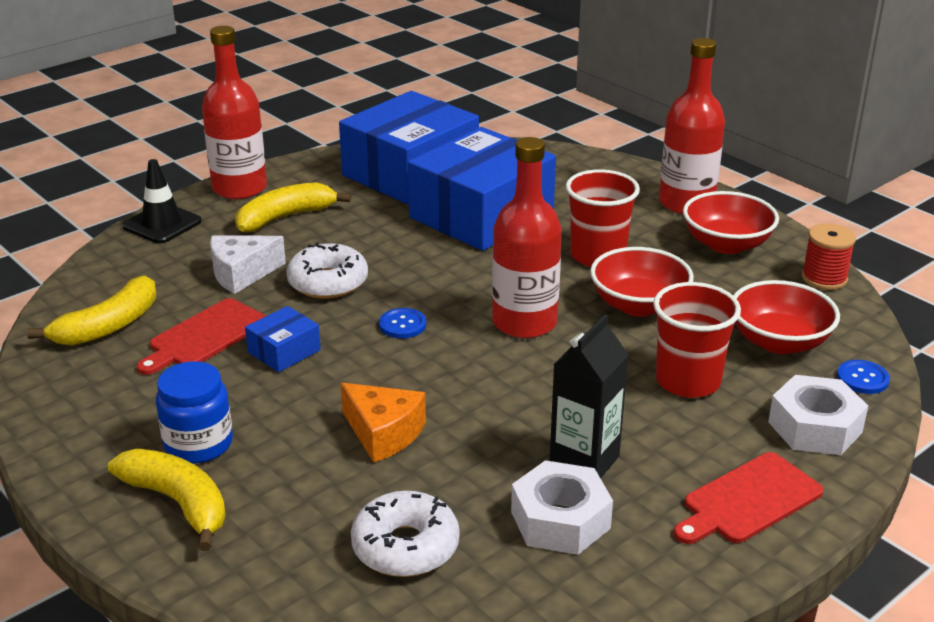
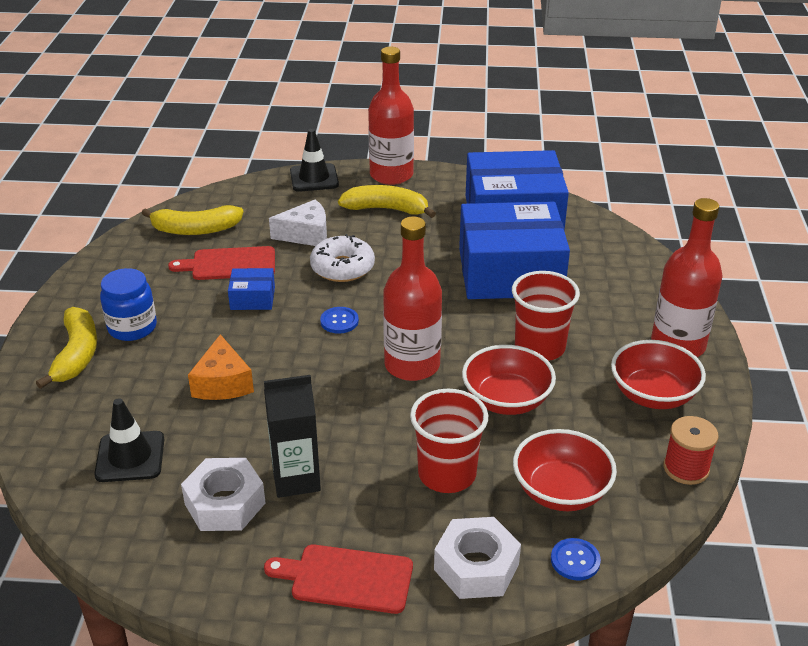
camera: 45 degrees right, 5 degrees up
white cheese [210,235,286,294] -> white cheese turned 150 degrees clockwise [269,199,327,246]
white donut [351,491,460,577] -> black traffic cone [94,398,164,482]

